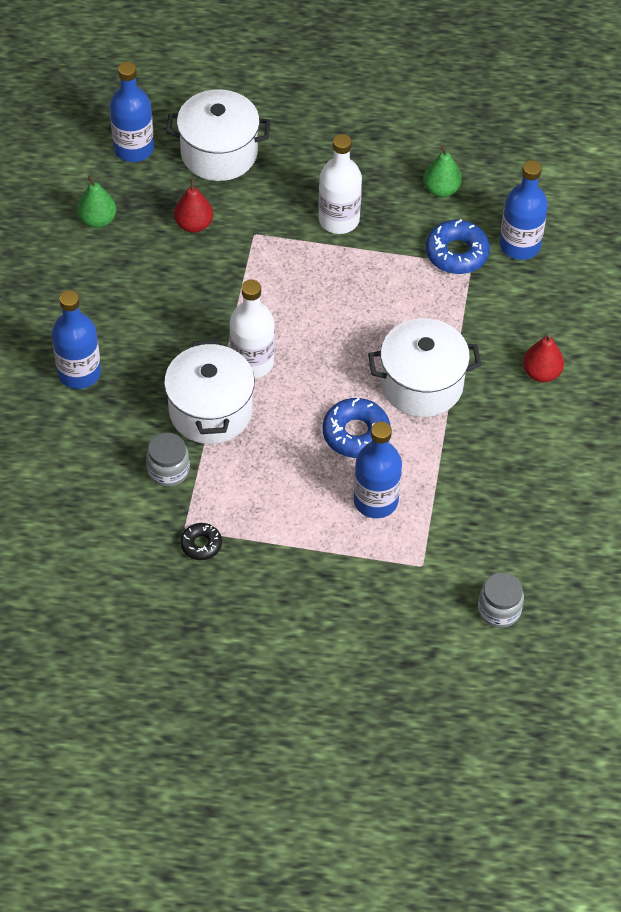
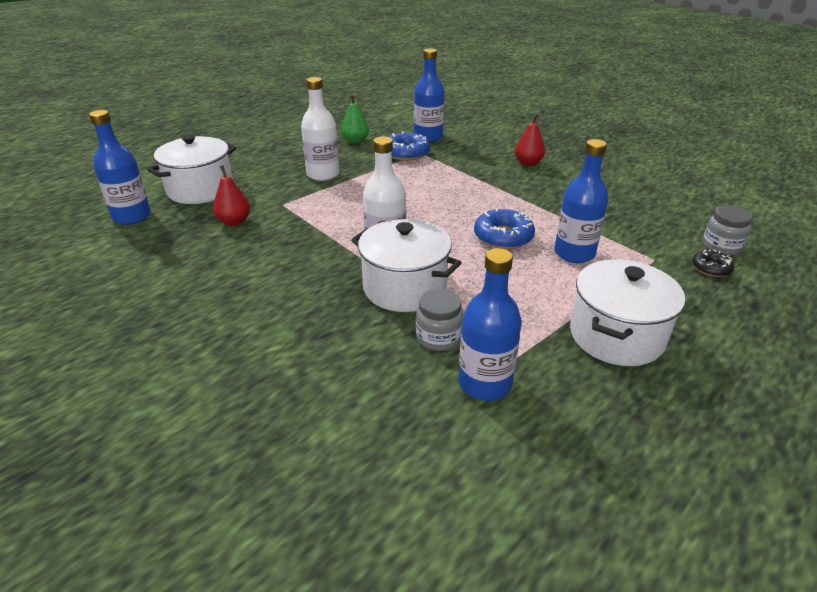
camera: 50 degrees left, 20 degrees down
blue bottle [52,290,101,389] -> blue bottle moved to [458,248,522,401]
green pear [77,175,116,228] -> none
black donut [180,523,222,560] -> black donut moved to [692,249,734,277]
white pot [368,318,481,417] -> white pot moved to [570,259,685,366]

